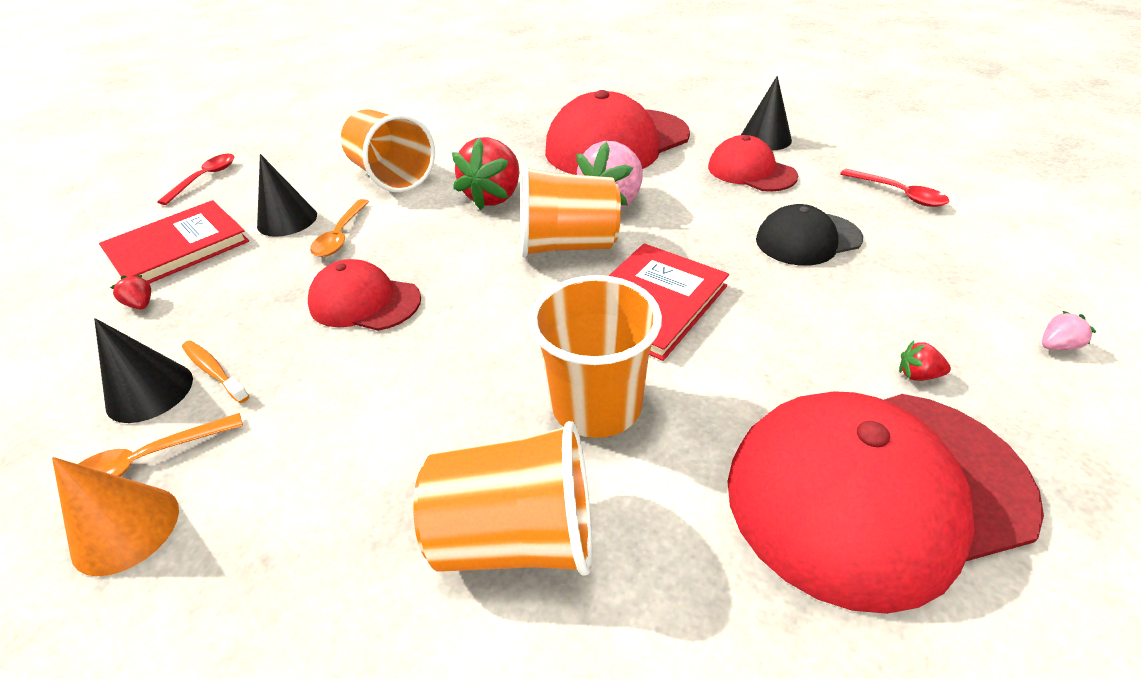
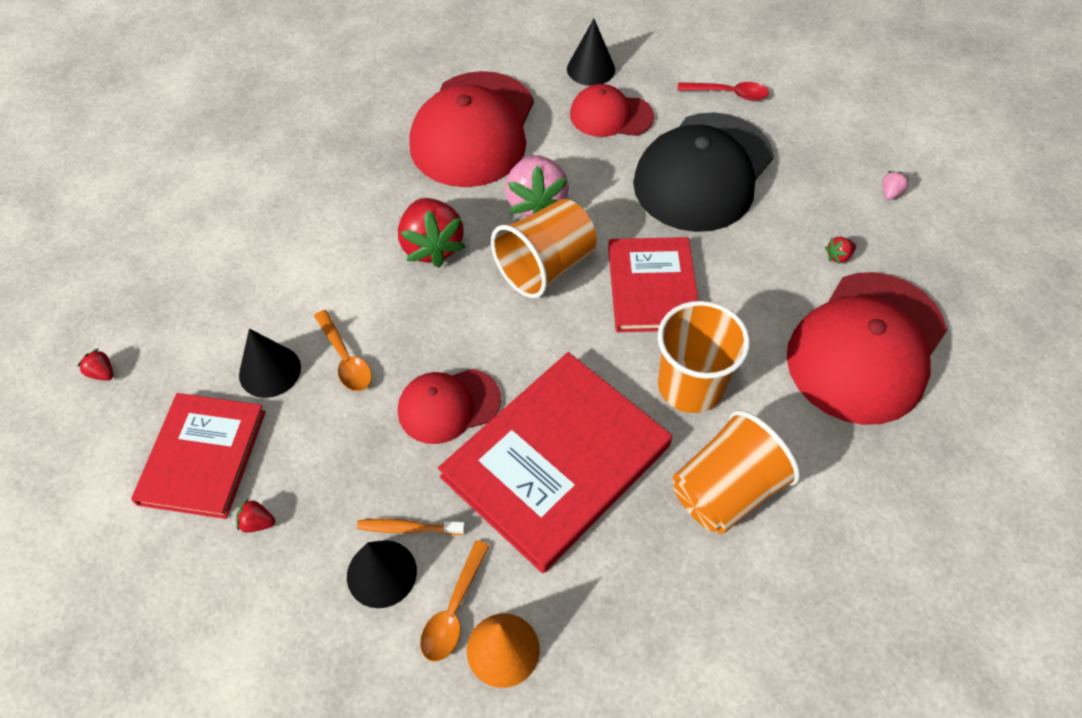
camera: 40 degrees left, 15 degrees up
red spoon [157,154,235,205] -> red strawberry [77,349,113,381]
orange cup [341,109,435,193] -> none
black cap [756,204,863,266] -> black cap [633,112,774,232], size x1.86
none -> red book [438,352,672,573]

